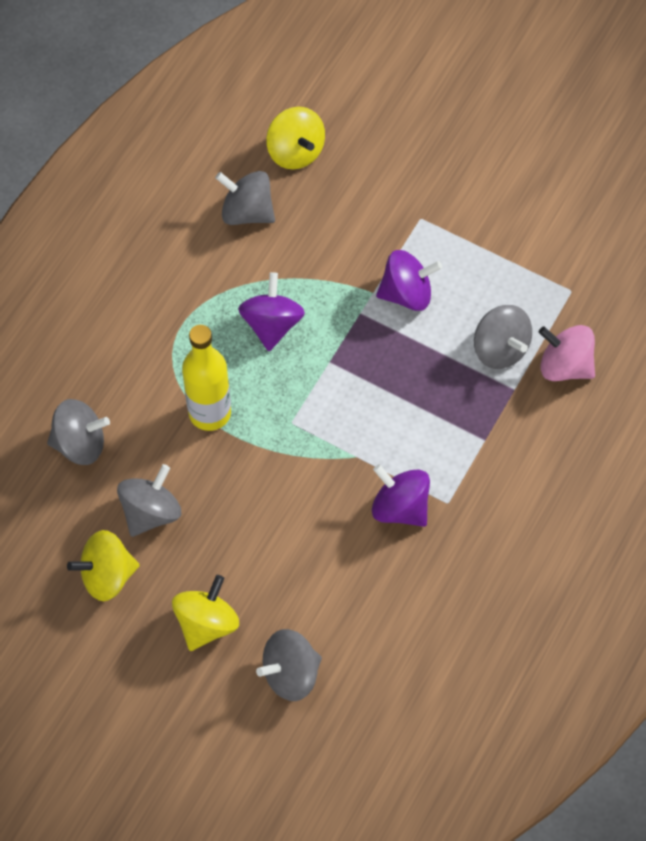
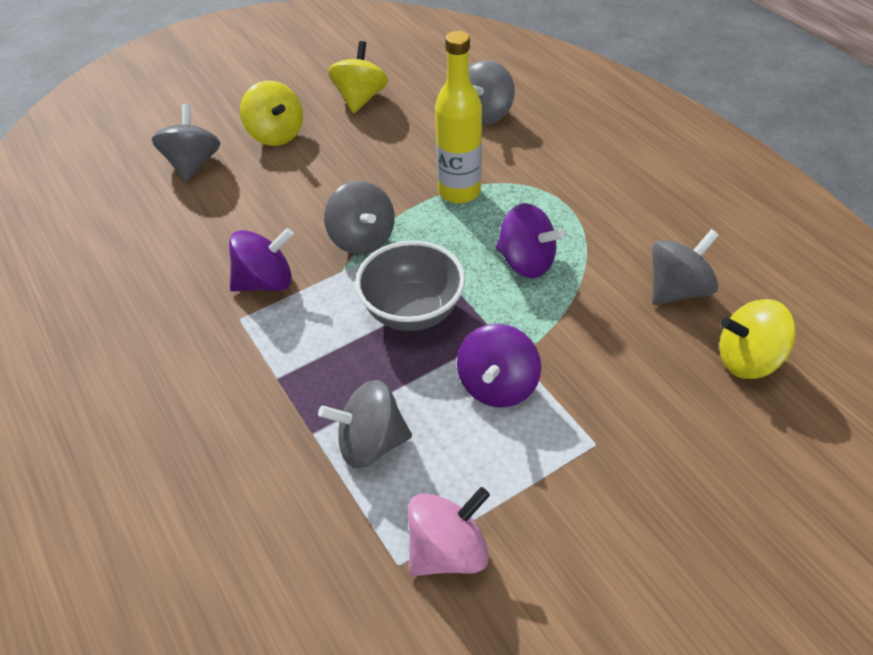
camera: 120 degrees right, 15 degrees down
grey spinning top [117,464,181,537] -> grey spinning top moved to [324,181,395,254]
pink spinning top [539,325,595,381] -> pink spinning top moved to [408,487,490,576]
none -> grey bowl [355,240,465,331]

